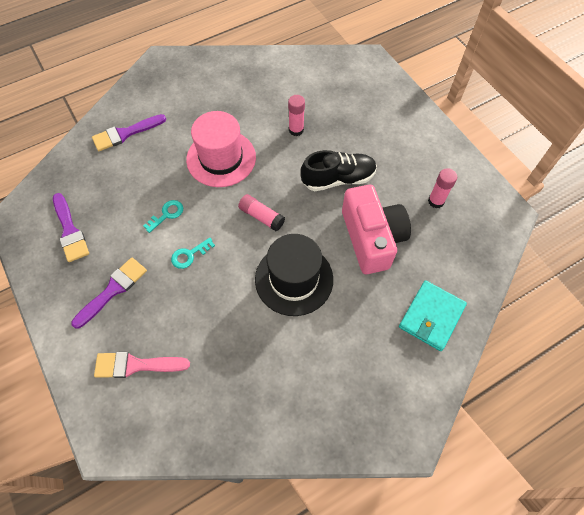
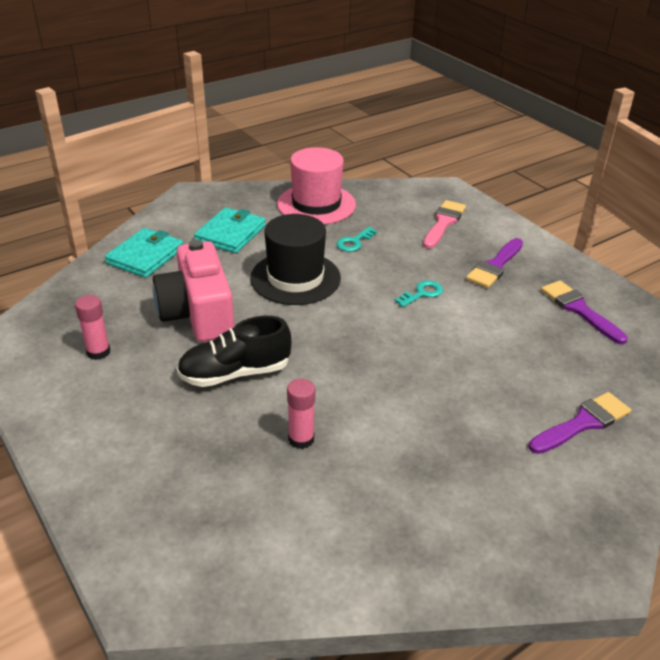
camera: 175 degrees right, 25 degrees down
pink brush [94,352,190,378] -> pink brush turned 60 degrees counterclockwise [423,200,466,249]
turquoise key [143,200,183,233] -> turquoise key moved to [337,227,377,252]
pink hat [186,111,256,187] -> pink hat moved to [277,147,356,224]
pink glue stick [238,194,285,232] -> none
none -> turquoise wallet [194,207,266,253]

